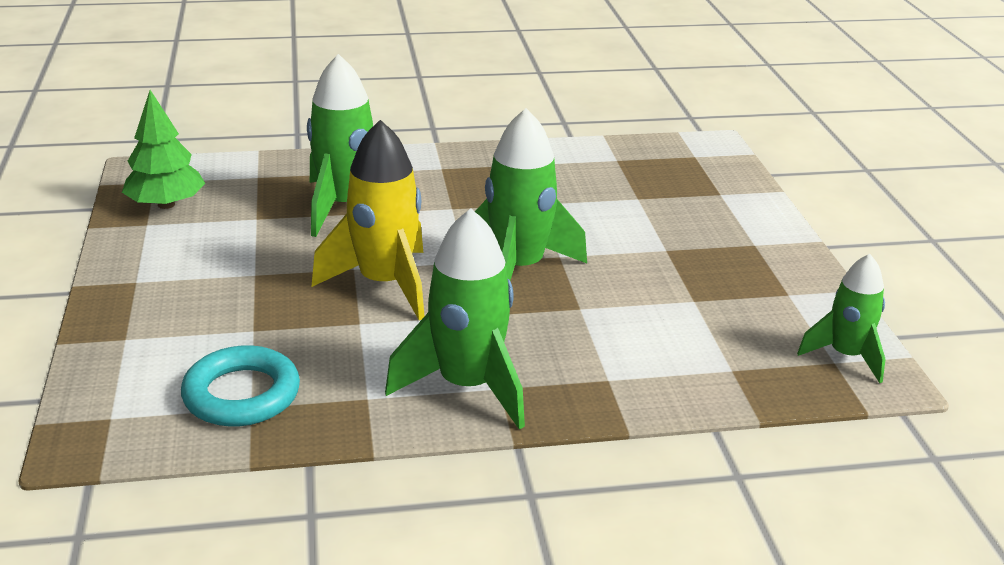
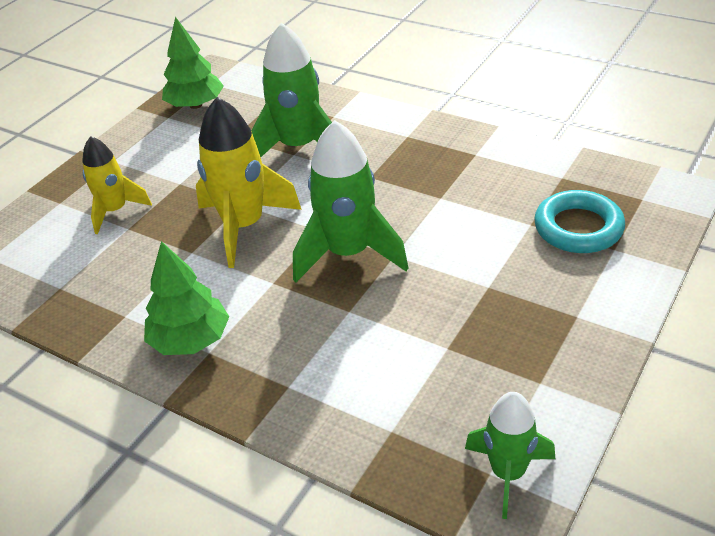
camera: 45 degrees right, 10 degrees up
turquoise ring [181,345,300,427] -> turquoise ring moved to [534,190,625,253]
green rocket [385,208,525,430] -> green tree [144,241,229,355]
none -> yellow rocket [82,136,152,234]

